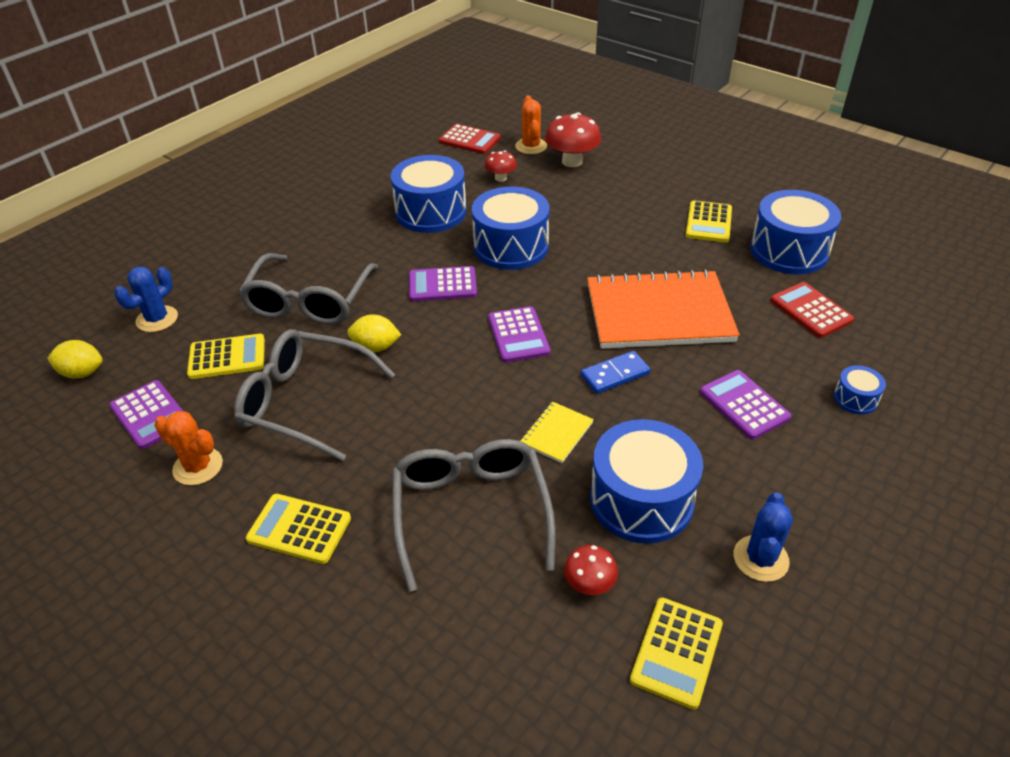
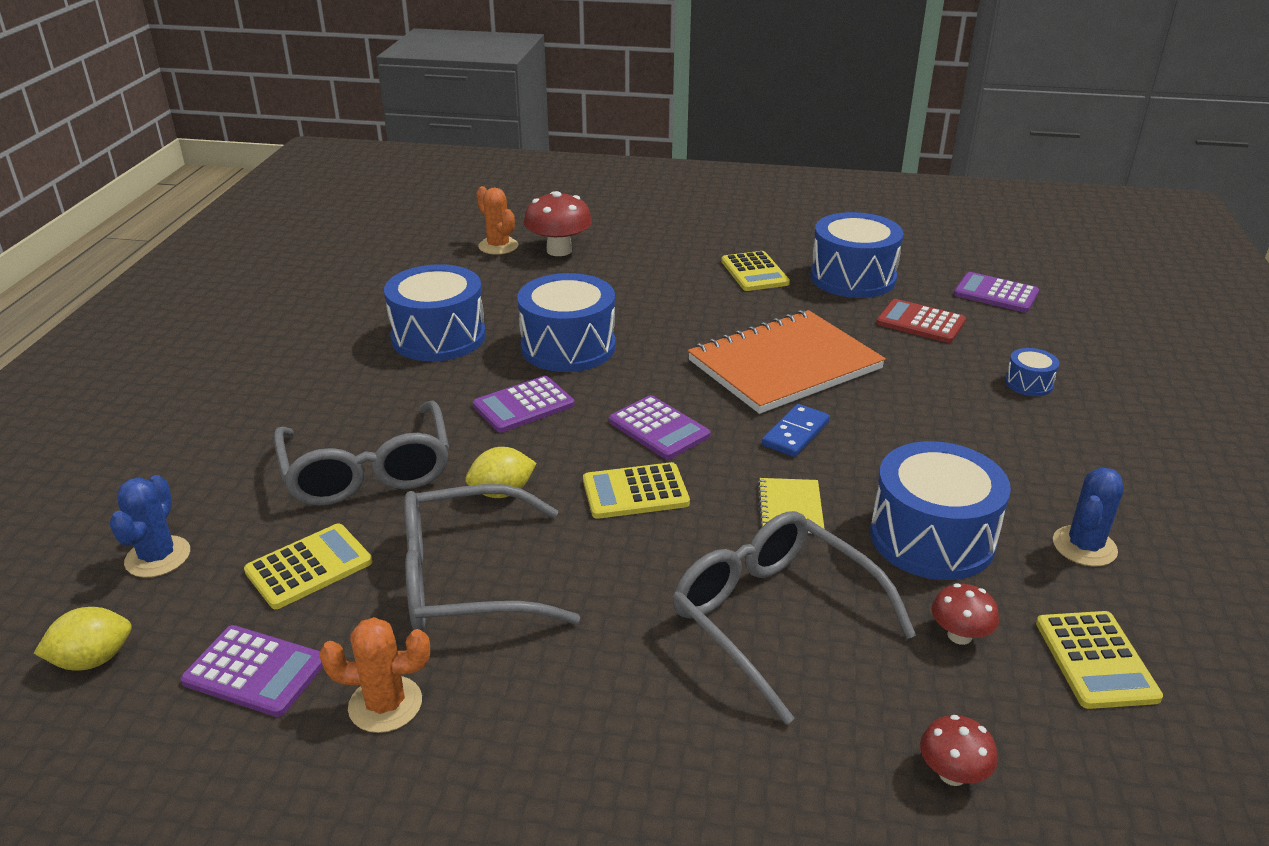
camera: 30 degrees left, 10 degrees down
yellow calculator [246,494,351,564] -> yellow calculator moved to [583,462,690,519]
red calculator [439,124,501,154] -> none
red mushroom [485,151,517,182] -> red mushroom moved to [920,715,998,786]
purple calculator [700,370,791,439] -> purple calculator moved to [954,272,1039,312]
blue cactus [734,493,793,582] -> blue cactus turned 45 degrees clockwise [1053,468,1124,566]

